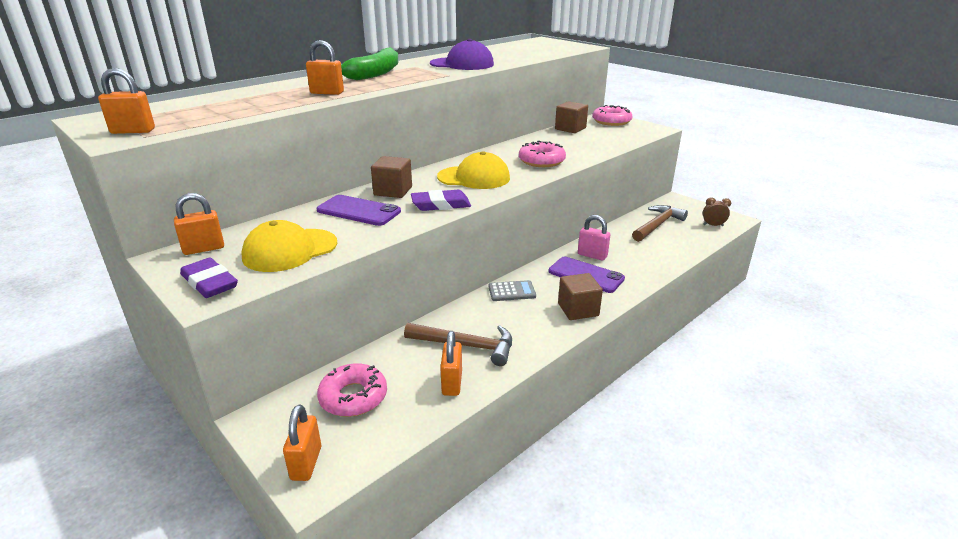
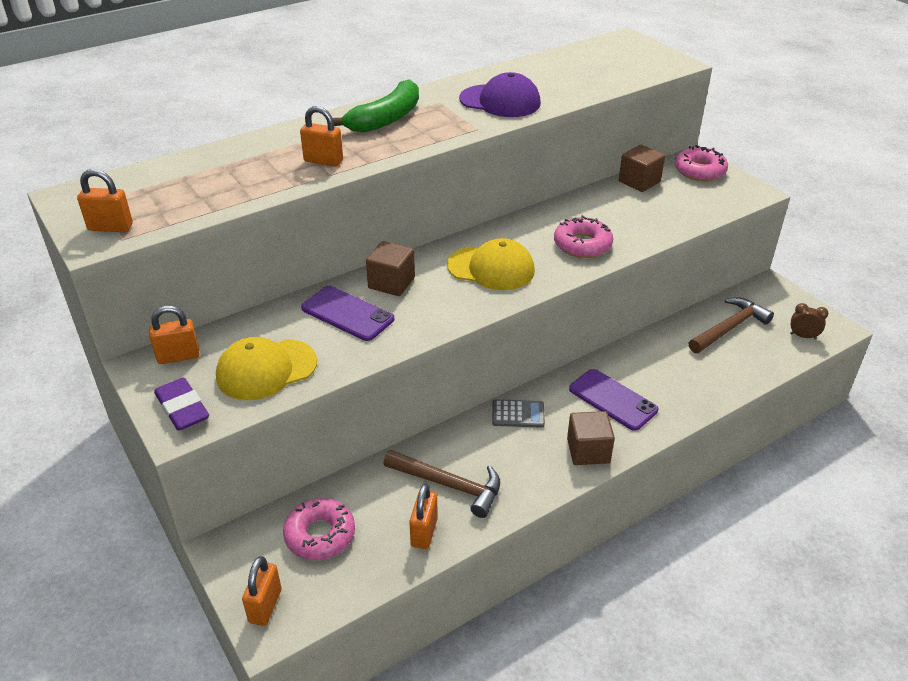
camera: 10 degrees right, 10 degrees up
purple eraser [411,190,471,211] -> none
pink padlock [578,215,611,261] -> none

